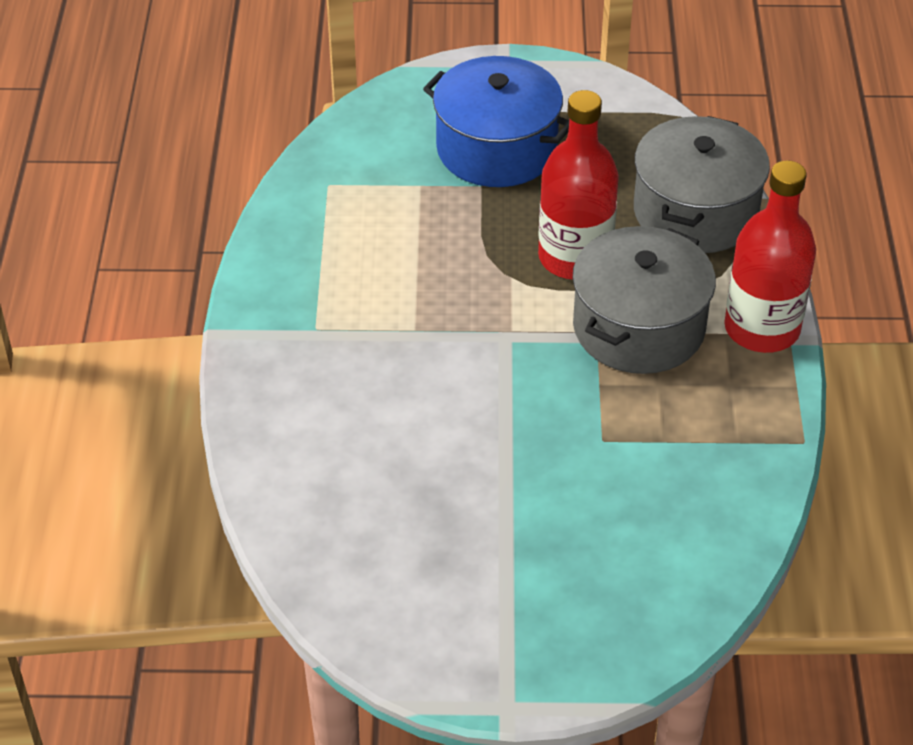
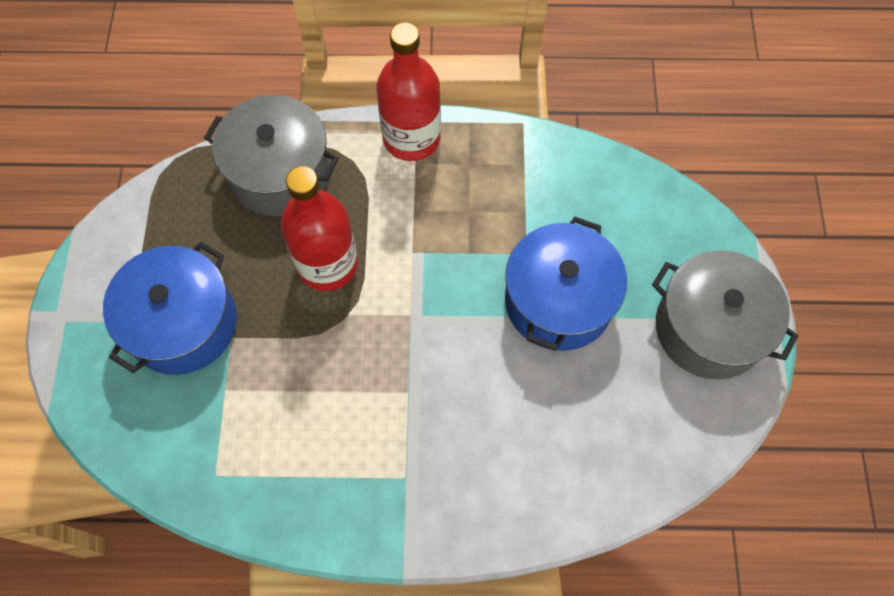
camera: 90 degrees left, 20 degrees up
grey pot [573,226,716,374] -> grey pot moved to [652,250,798,380]
none -> blue pot [505,216,627,351]

